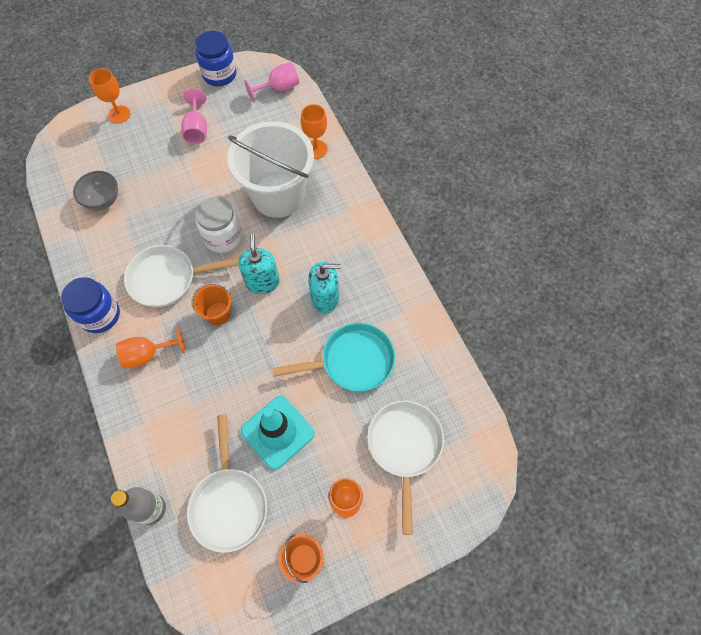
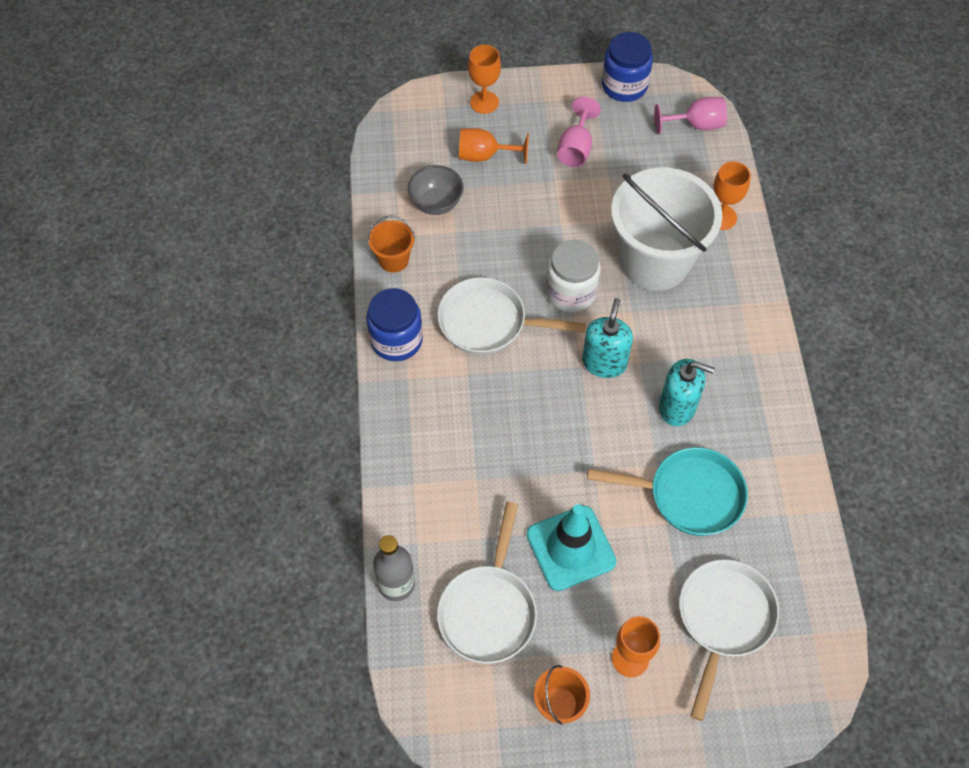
camera: 20 degrees right, 5 degrees down
orange goblet [116,328,185,368] -> orange goblet moved to [459,128,529,164]
orange bucket [192,283,231,325] -> orange bucket moved to [368,216,415,272]

